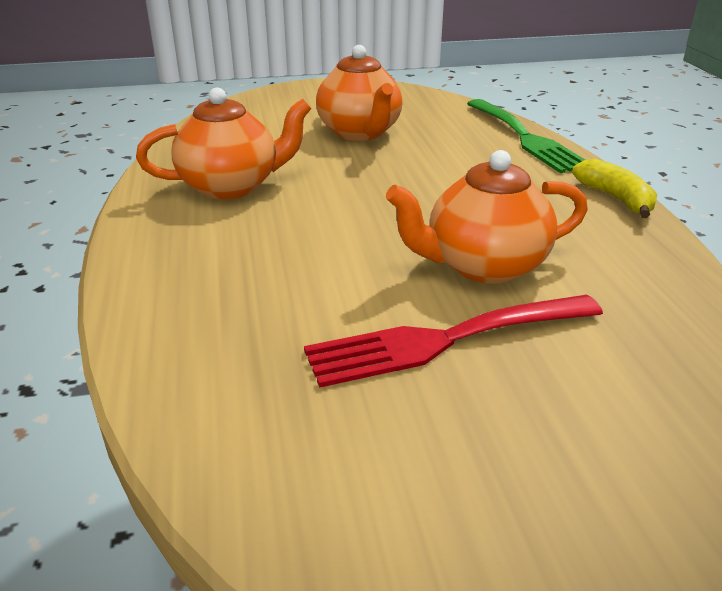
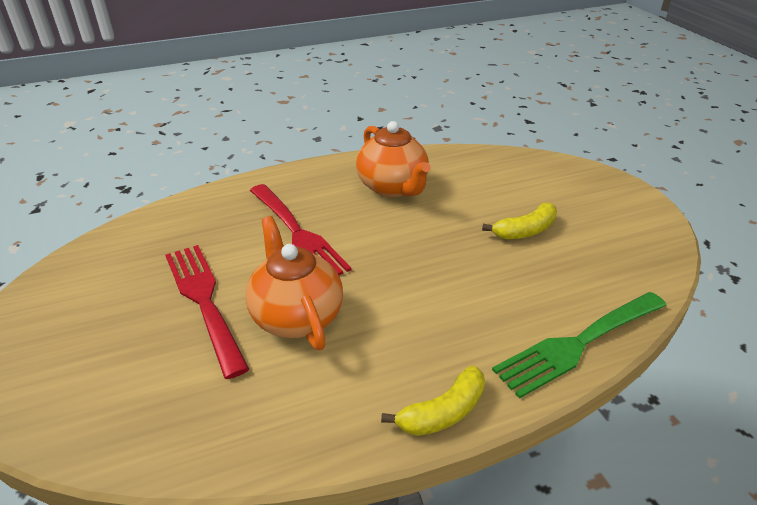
camera: 80 degrees right, 5 degrees up
orange teapot [316,45,403,141] -> yellow banana [482,203,557,239]
none -> red fork [250,184,351,275]

